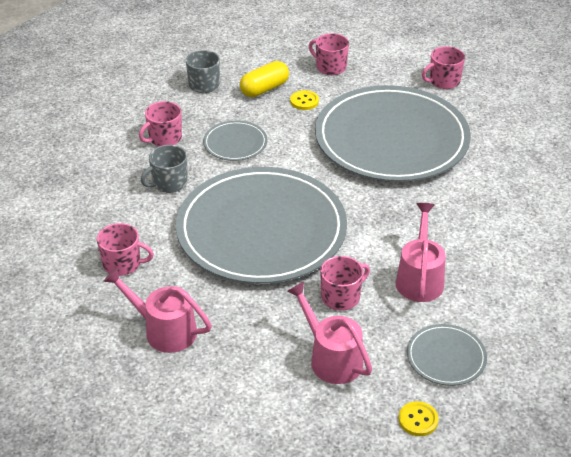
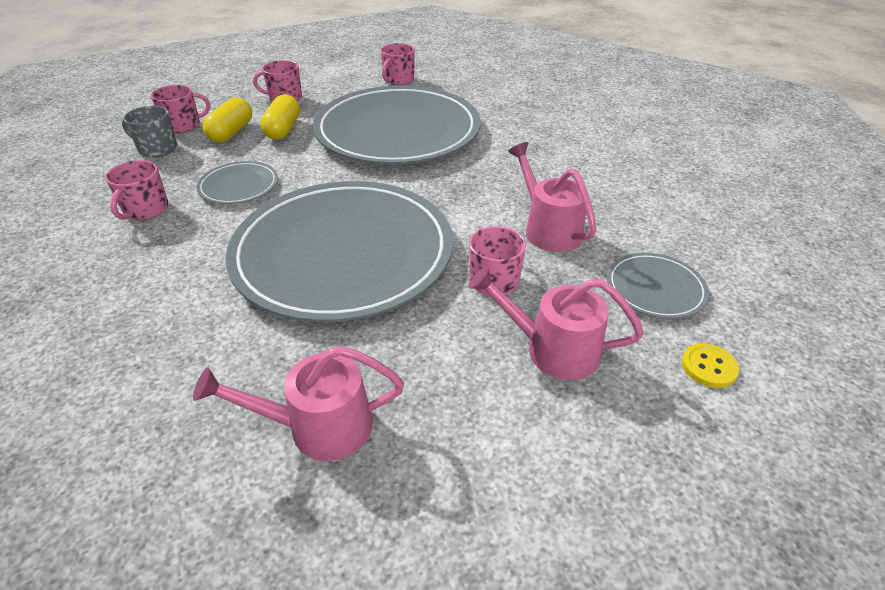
camera: 35 degrees left, 0 degrees up
pink mug [97,223,154,276] -> pink mug moved to [151,85,210,133]
grey mug [141,145,188,193] -> none
yellow button [290,90,319,110] -> yellow capsule [261,94,300,140]

